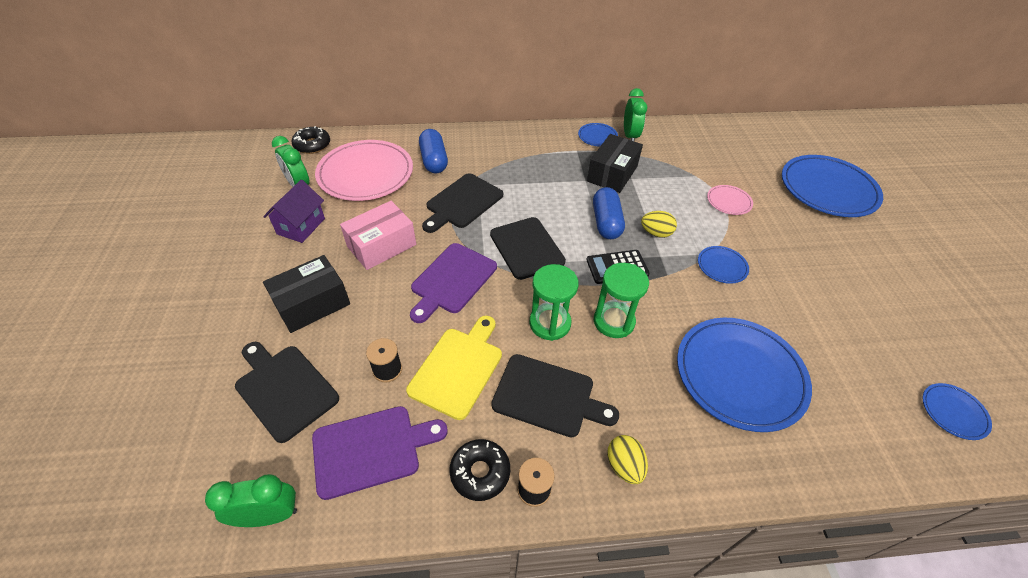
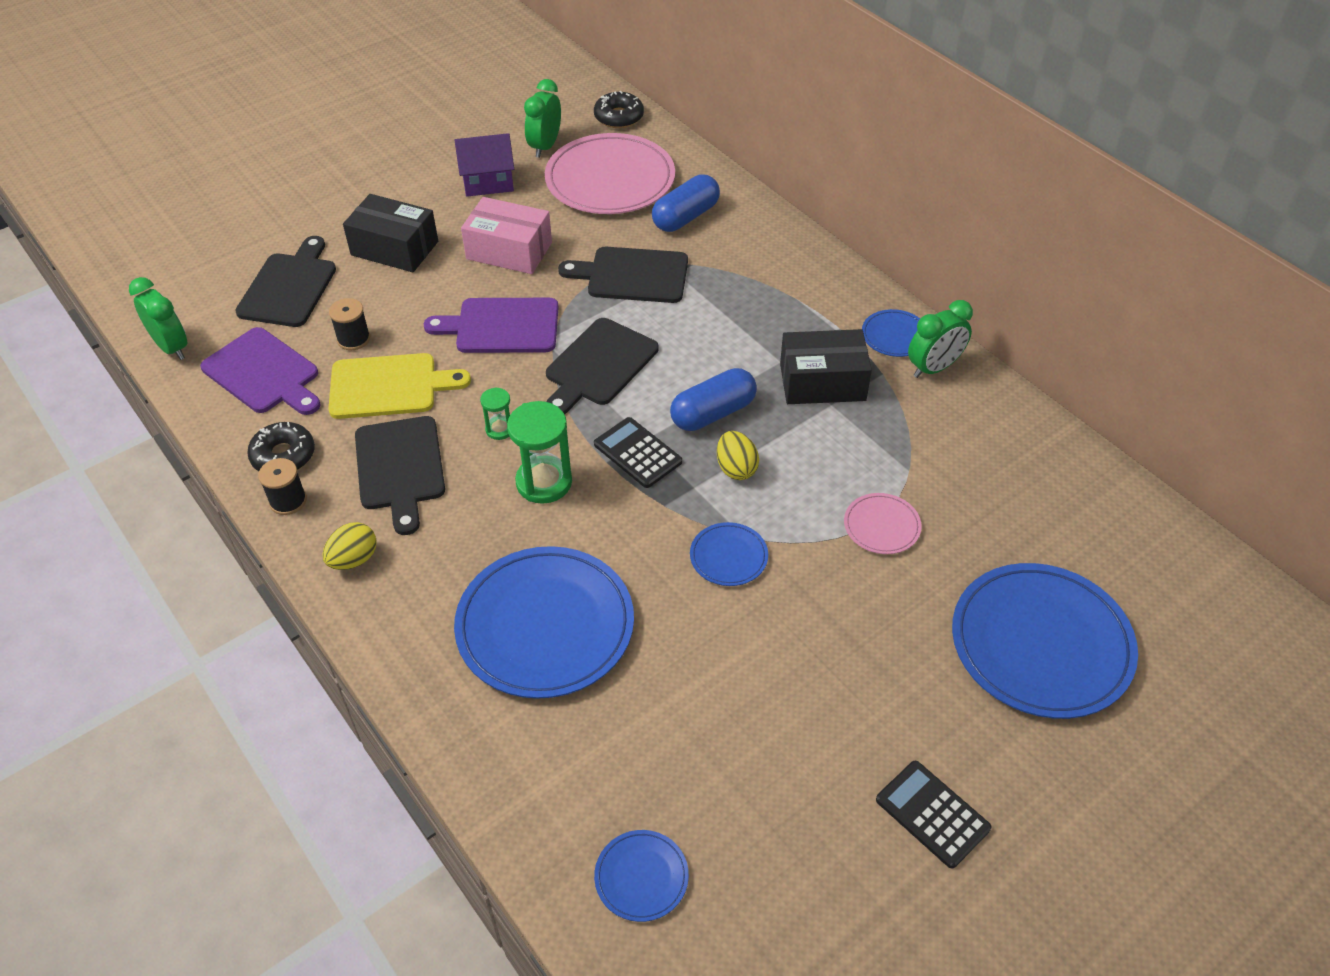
camera: 60 degrees right, 0 degrees up
green hourglass [529,264,579,341] -> green hourglass [480,387,510,440], size x0.53
none -> black calculator [876,761,991,869]

